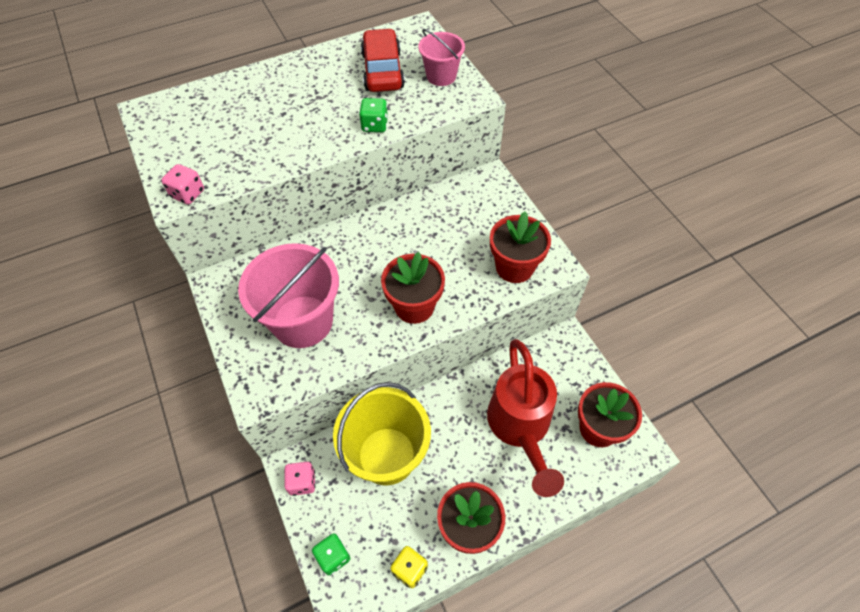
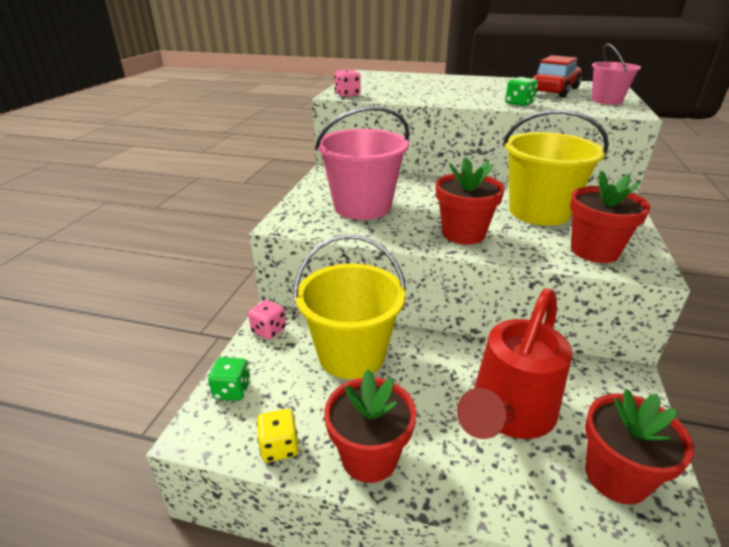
camera: 40 degrees right, 25 degrees down
none -> yellow bucket [503,109,609,226]

